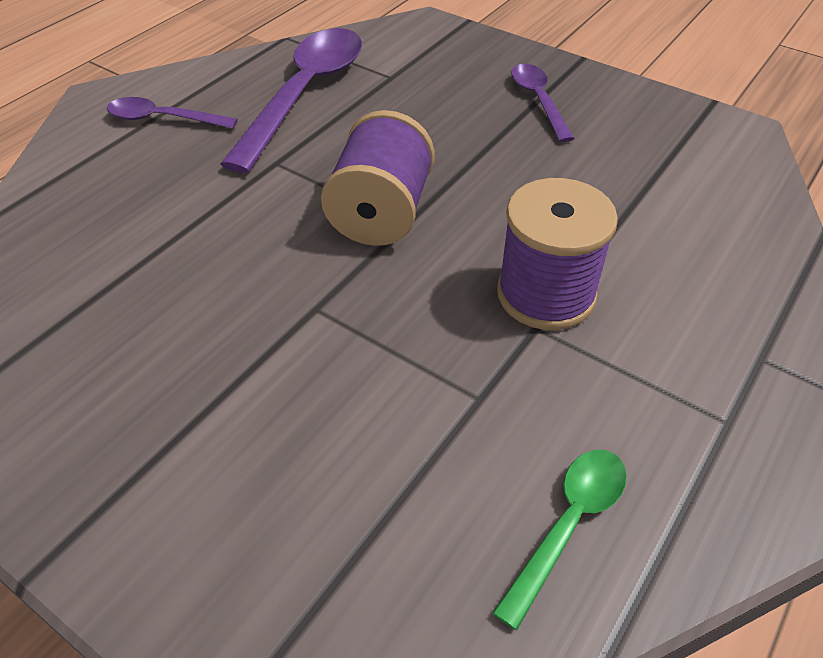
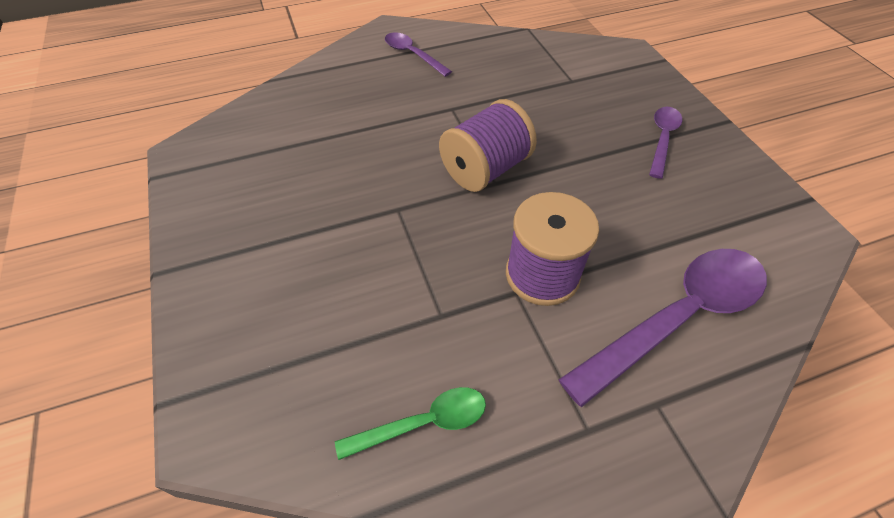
camera: 35 degrees right, 5 degrees up
purple spoon [221,28,362,173] -> purple spoon moved to [559,249,767,407]

